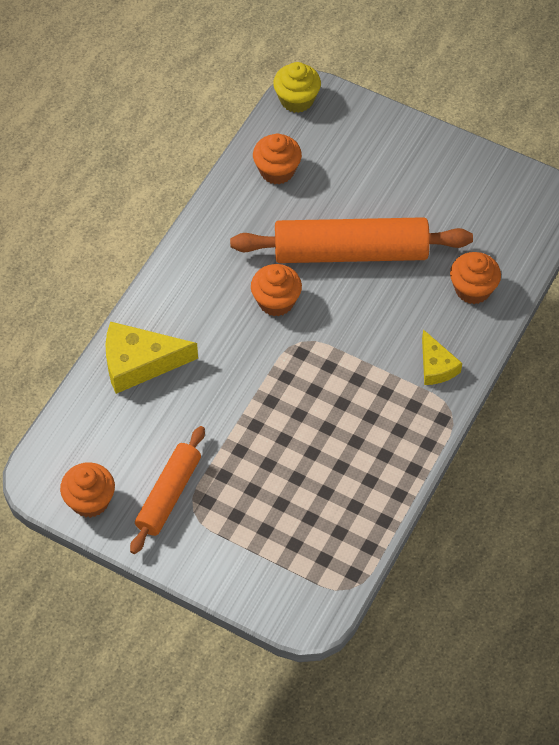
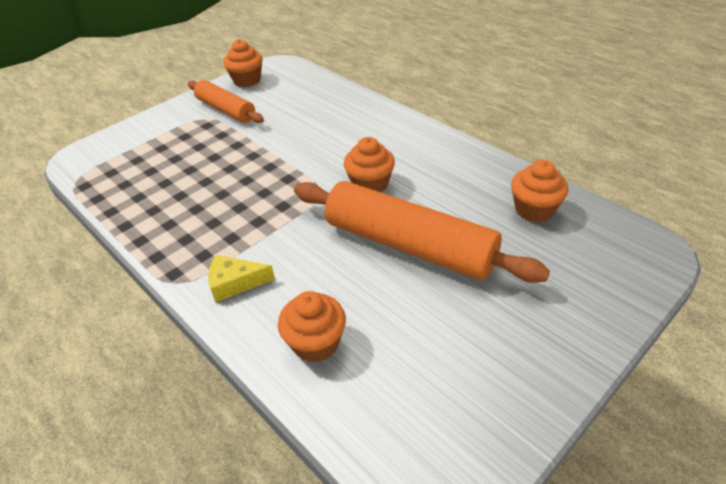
camera: 110 degrees right, 15 degrees down
yellow cheese [105,321,198,394] -> none
orange rolling pin [230,217,473,263] -> orange rolling pin turned 75 degrees counterclockwise [294,181,550,283]
yellow cupcake [273,62,321,113] -> none

